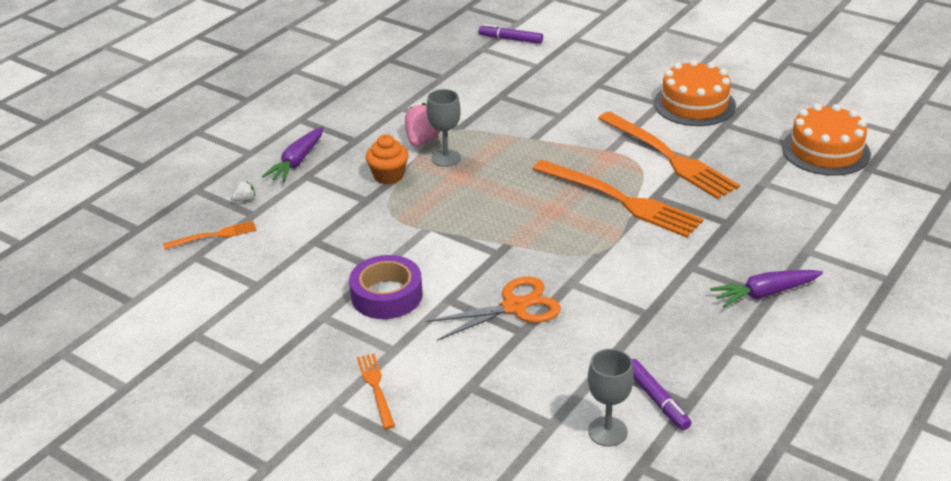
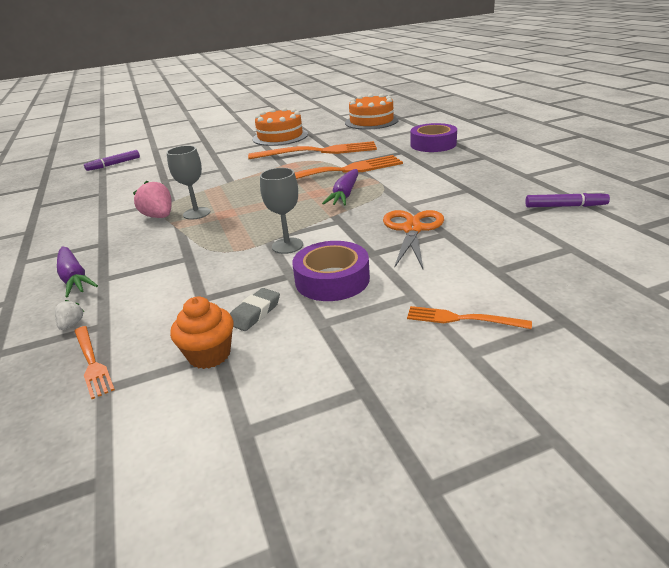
camera: 55 degrees left, 5 degrees down
orange fork [163,221,256,249] -> orange fork turned 135 degrees clockwise [74,326,115,399]
orange cupcake [366,134,408,185] -> orange cupcake moved to [170,297,233,369]
grey goblet [588,349,634,446] -> grey goblet moved to [260,168,303,254]
purple carrot [710,270,823,307] -> purple carrot moved to [322,169,359,205]
none -> grey eraser [230,288,280,331]
none -> purple tape [410,123,457,152]

